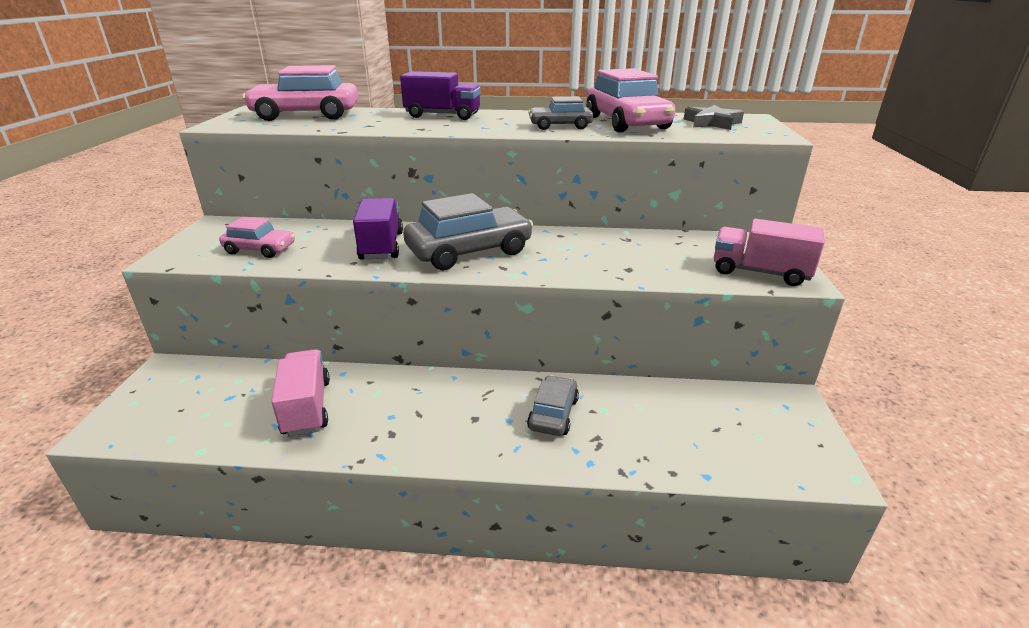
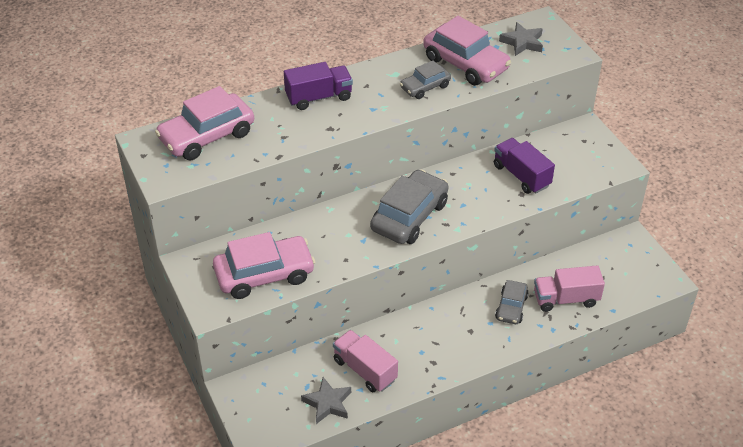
camera: 30 degrees left, 15 degrees up
pink car [219,217,295,258] -> pink car [213,232,315,299], size x1.78
purple truck [353,198,403,260] -> purple truck moved to [494,138,555,194]
grey car [527,375,579,436] -> grey car turned 150 degrees counterclockwise [495,280,529,324]
pink truck [714,219,825,286] -> pink truck moved to [534,265,605,312]
none -> grey star [301,377,351,424]

